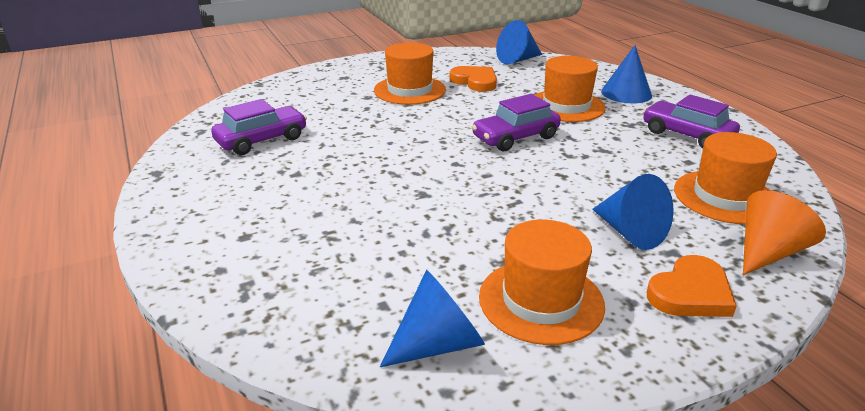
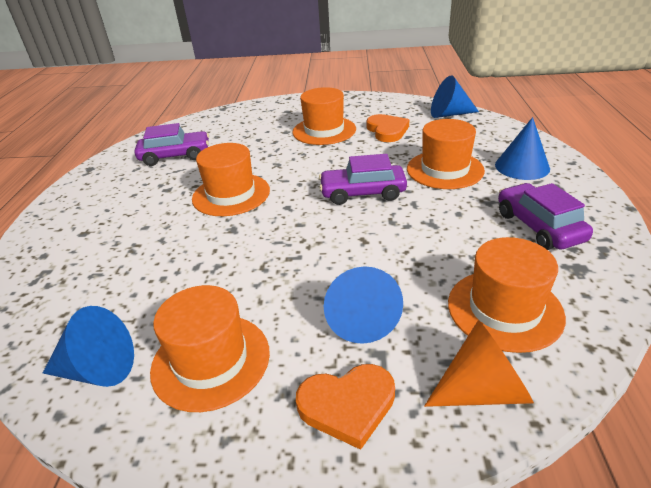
camera: 30 degrees right, 5 degrees up
none -> orange hat [192,143,270,216]

